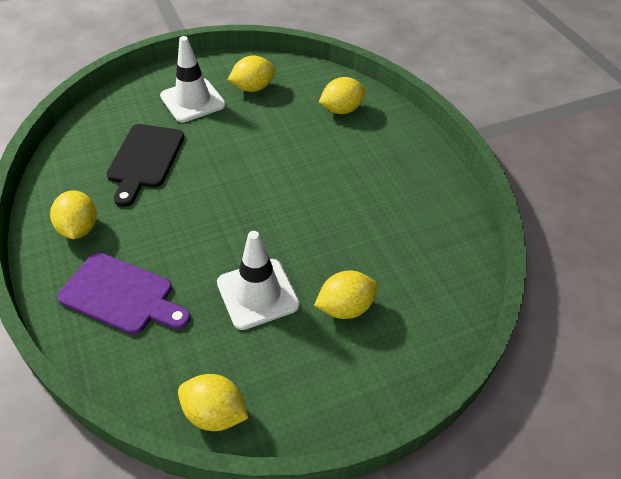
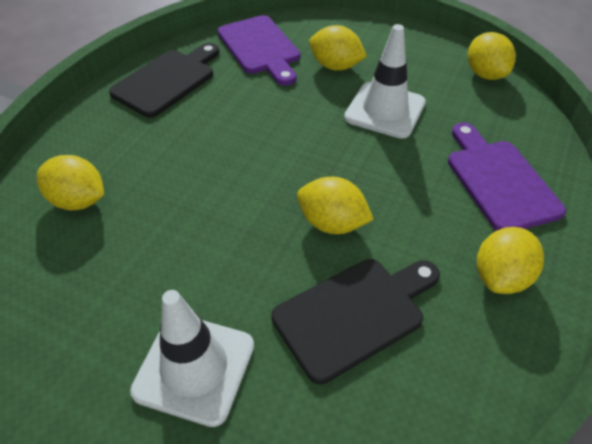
camera: 130 degrees left, 0 degrees up
yellow lemon [227,56,276,92] -> yellow lemon moved to [297,177,374,234]
none -> black cutting board [109,43,219,118]
none -> purple cutting board [217,15,300,86]

